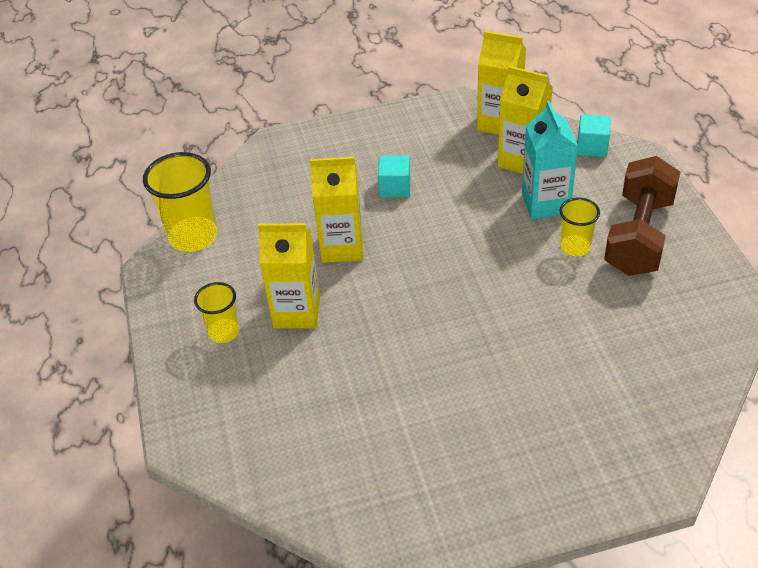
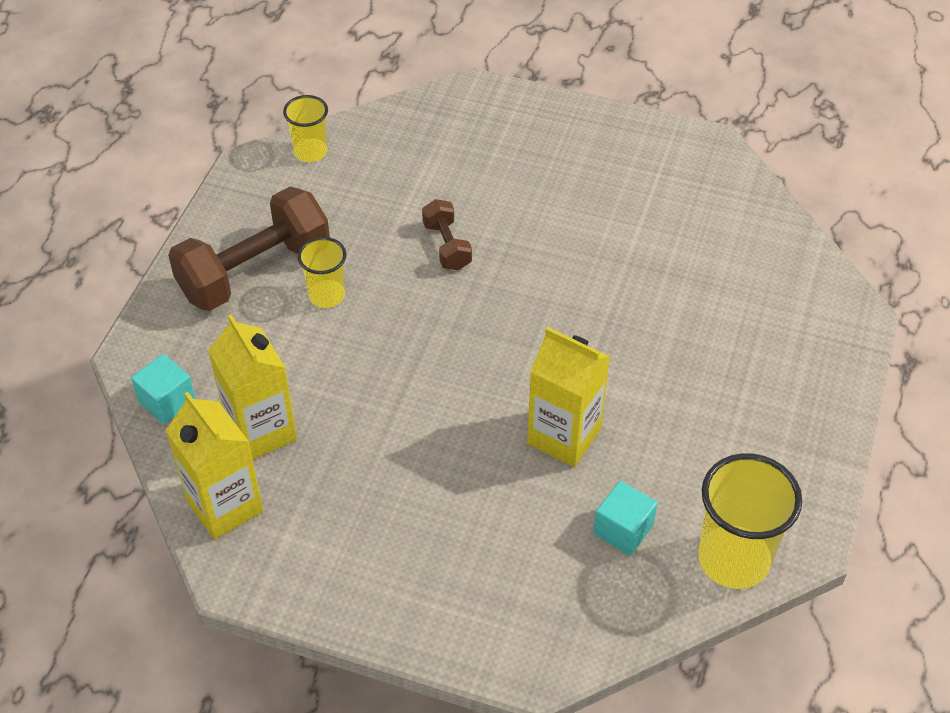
camera: 150 degrees left, 5 degrees up
yellow cup [194,282,239,343] -> yellow cup moved to [283,95,328,162]
yellow carton [258,223,320,328] -> none
turquoise cube [378,155,410,198] -> turquoise cube moved to [593,481,658,555]
turquoise carton [522,101,578,219] -> none
none -> brown dumbbell [422,199,472,270]

